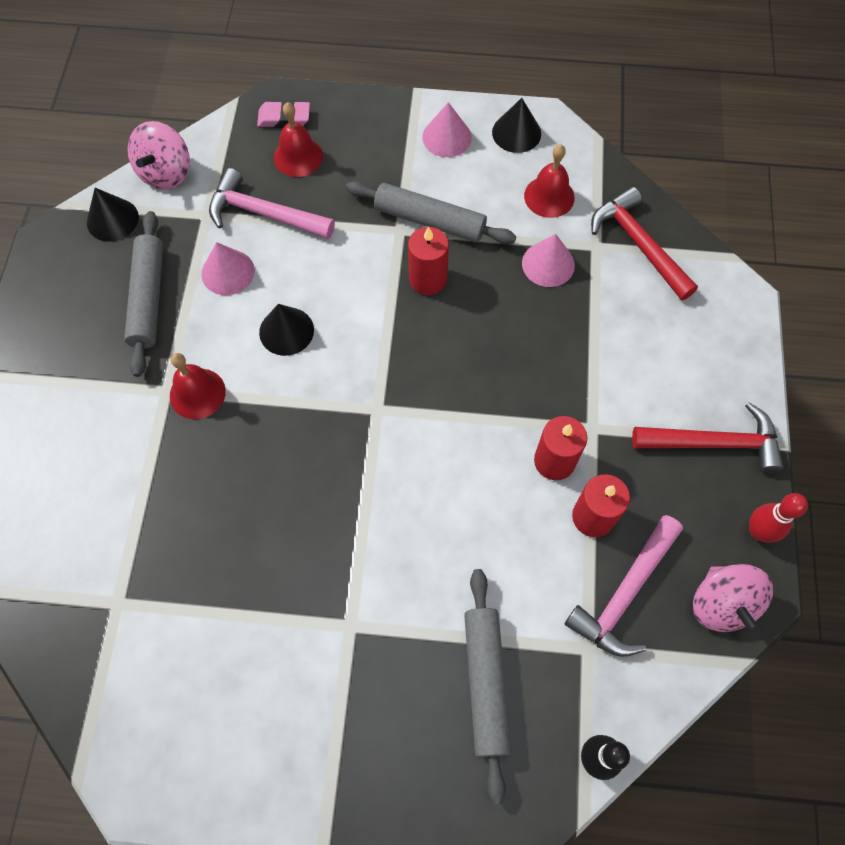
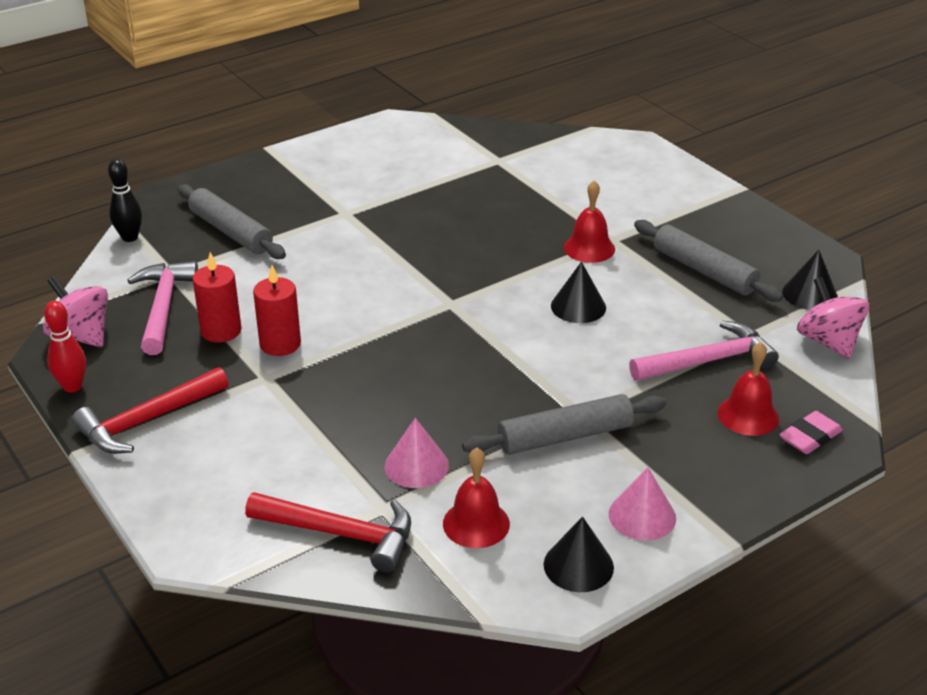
camera: 140 degrees right, 30 degrees down
pink cone [201,242,255,295] -> none
red candle [408,227,449,295] -> none

